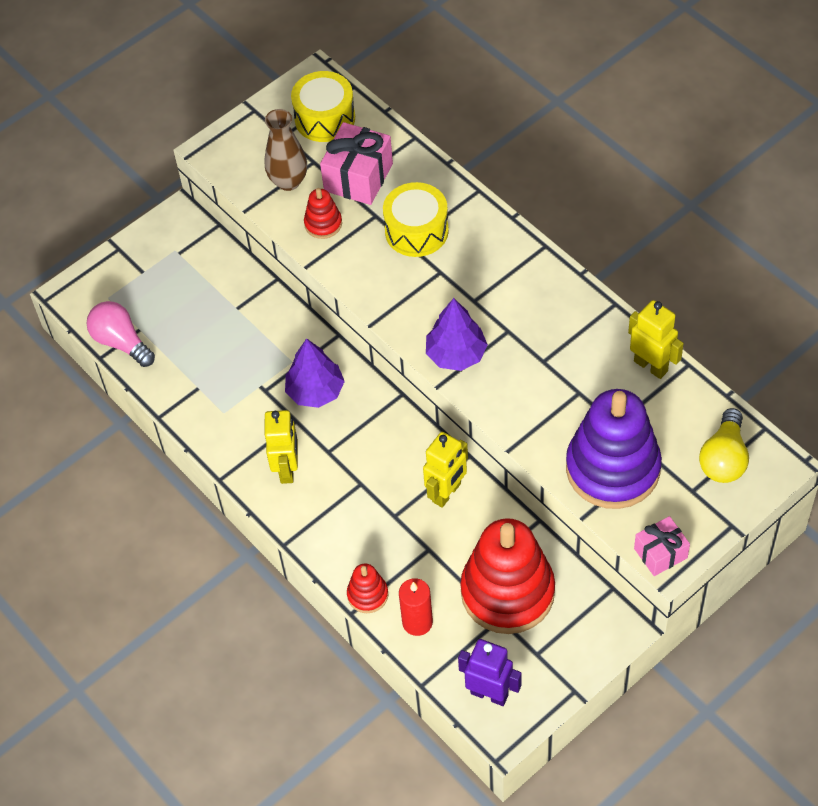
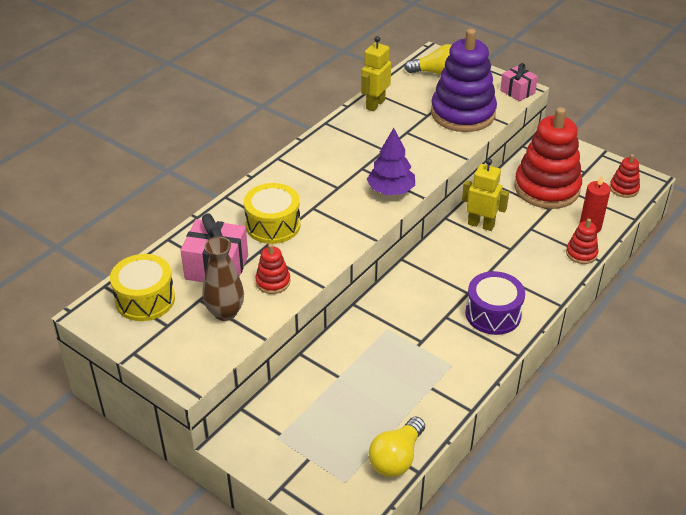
camera: 105 degrees left, 15 degrees down
pink light bulb [86,301,155,367] -> yellow light bulb [369,417,425,477]
yellow robot [265,410,298,484] -> purple drum [465,271,525,335]
purple tree [285,338,345,408] -> none
purple robot [458,639,522,706] -> red stacking toy [610,154,640,198]

